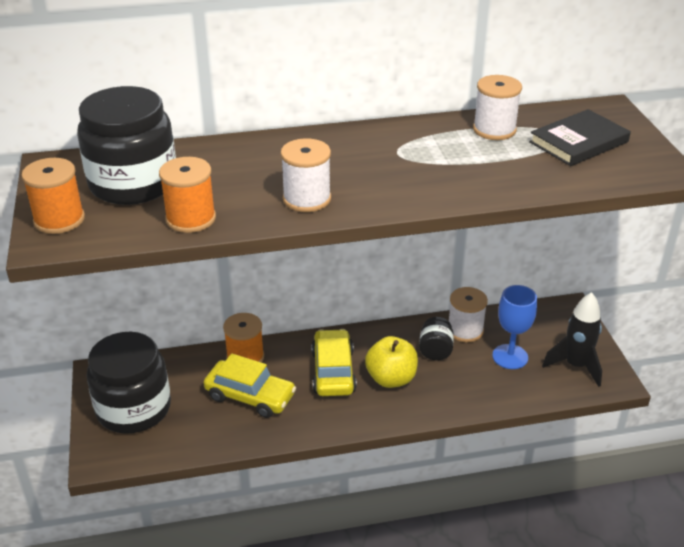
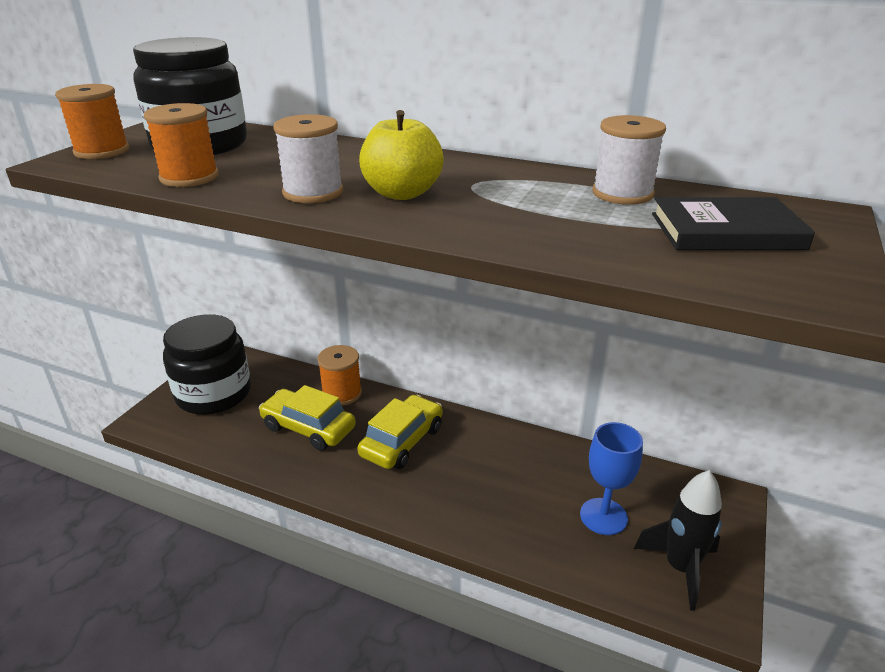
camera: 35 degrees right, 5 degrees down
yellow car [204,353,296,418] -> yellow car turned 150 degrees clockwise [259,385,356,451]
yellow apple [365,336,418,388] -> yellow apple moved to [359,110,444,200]
black jar [419,317,454,360] -> none
white spool [449,287,488,342] -> none

